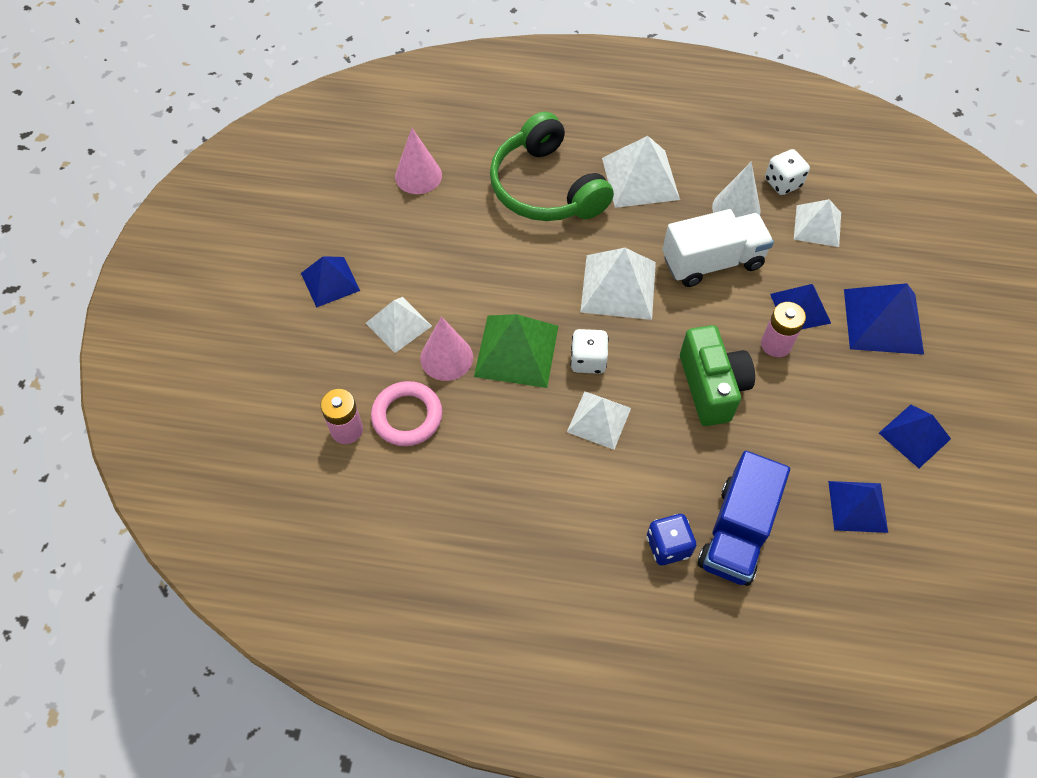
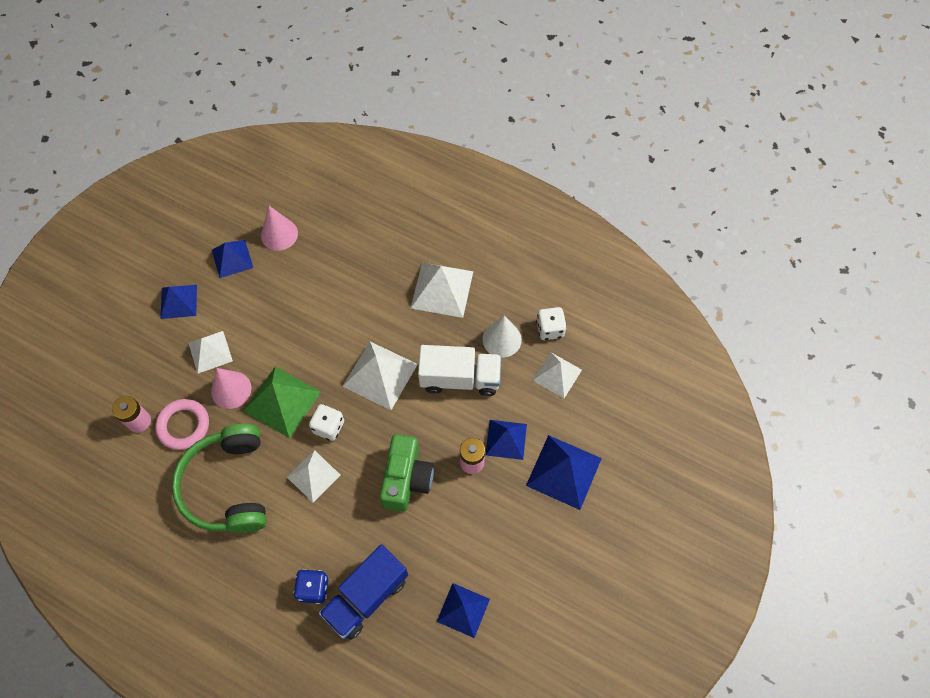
camera: 20 degrees right, 5 degrees up
green headphones [490,112,614,221] -> green headphones moved to [172,424,267,533]
blue pyramid [879,405,951,468] -> blue pyramid moved to [212,240,253,278]

